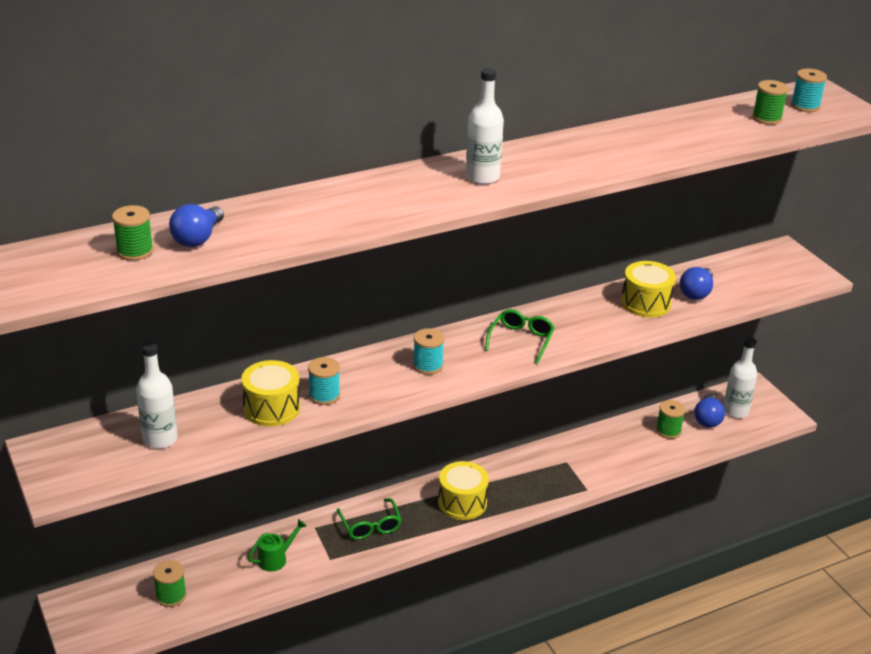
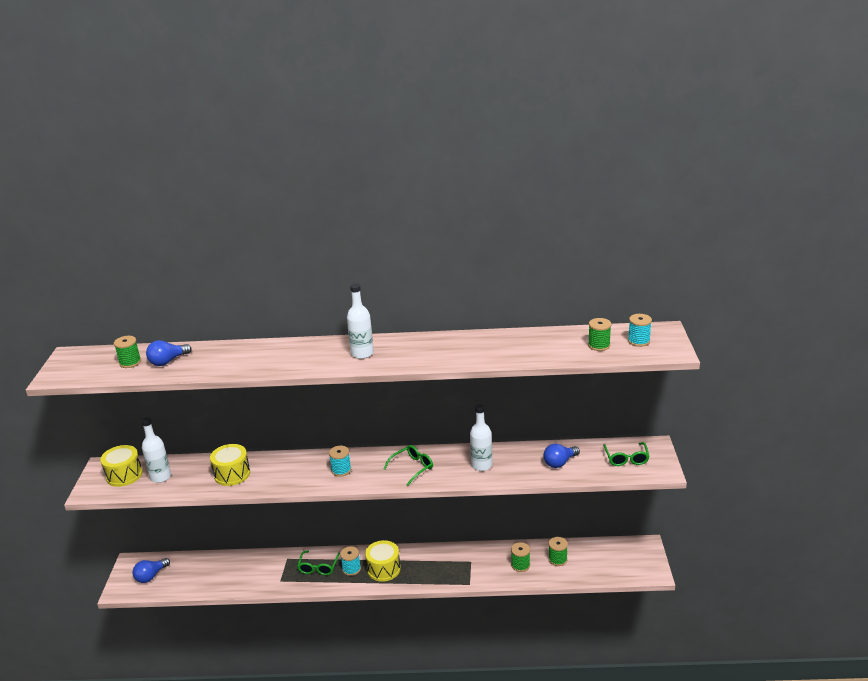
camera: 30 degrees right, 5 degrees down
green spool [153,560,186,607] -> green spool moved to [511,542,530,572]
green watering can [248,519,307,572] -> none
turquoise spool [308,357,340,405] -> turquoise spool moved to [340,546,361,576]
yellow drum [621,261,676,317] -> yellow drum moved to [100,445,143,487]
blue light bulb [694,394,725,428] -> blue light bulb moved to [133,558,170,583]
white bottle [723,337,757,418] -> white bottle moved to [470,404,492,471]
none -> green glasses [603,442,649,466]

